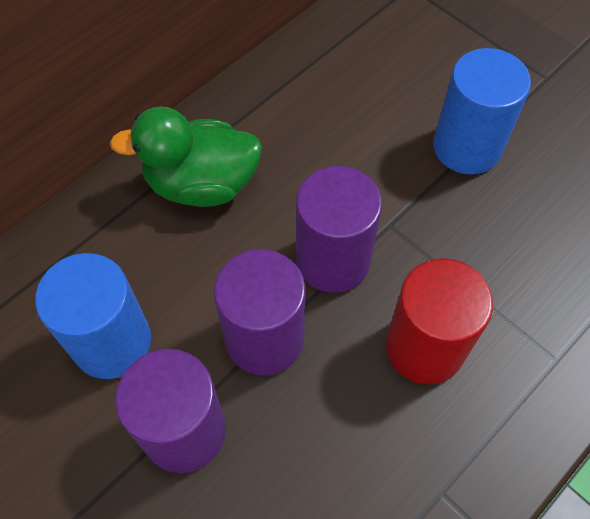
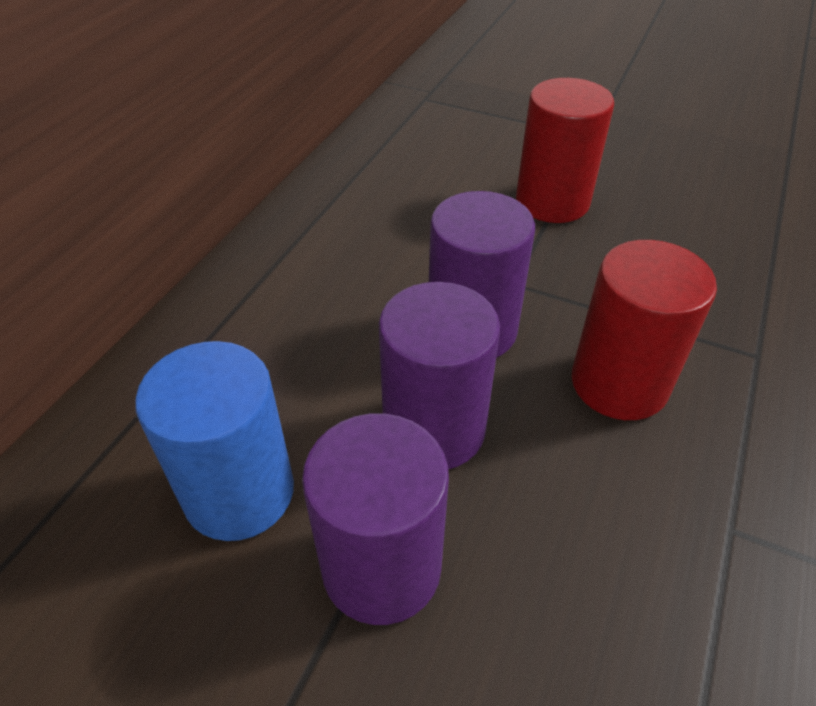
camera: 20 degrees left, 15 degrees down
green duck [110,107,262,207] -> none
blue cylinder [433,48,531,175] -> red cylinder [516,78,614,223]

